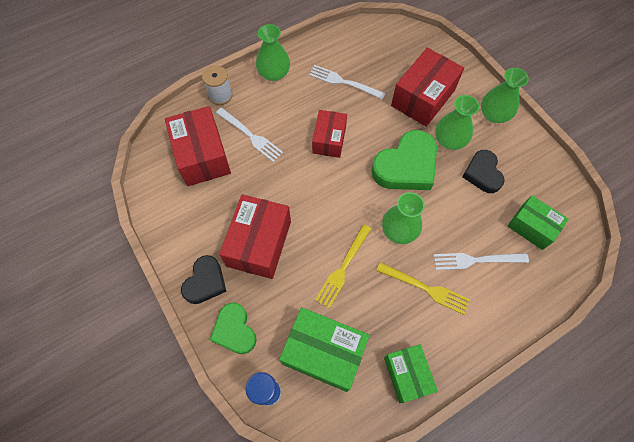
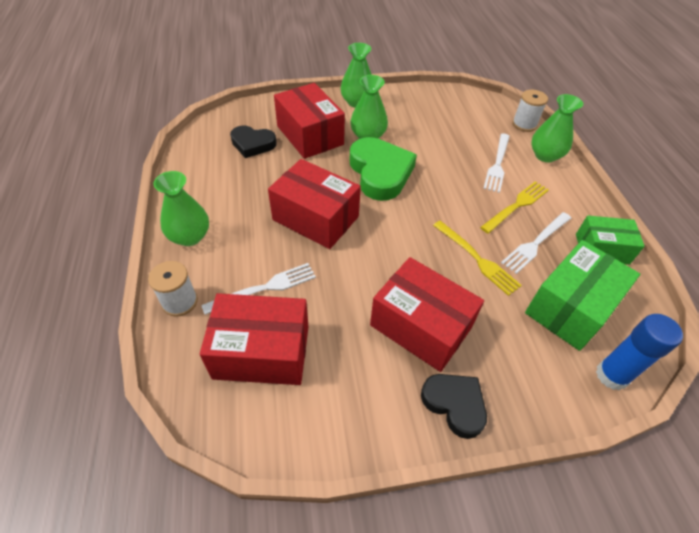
camera: 70 degrees left, 15 degrees down
green heart [210,303,257,354] -> none
white fork [309,65,386,100] -> white fork moved to [501,212,571,274]
red box [312,110,347,158] -> red box [268,159,361,249], size x1.56
green vase [382,192,425,244] -> green vase moved to [531,94,583,162]
black heart [462,150,505,193] -> black heart moved to [230,126,277,158]
green box [507,195,569,250] -> none
none -> white spool [512,90,548,132]

